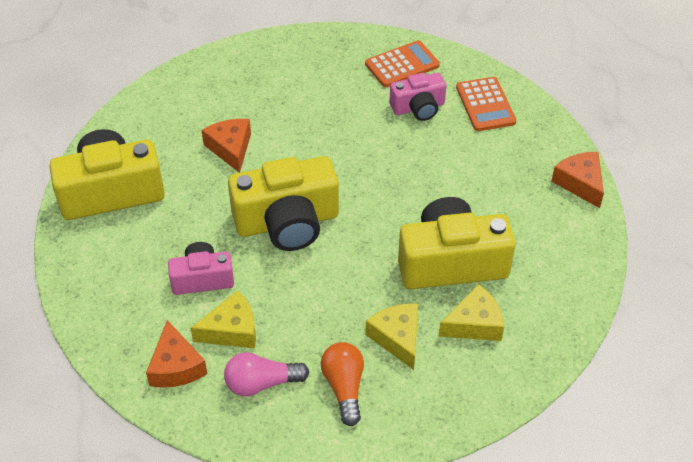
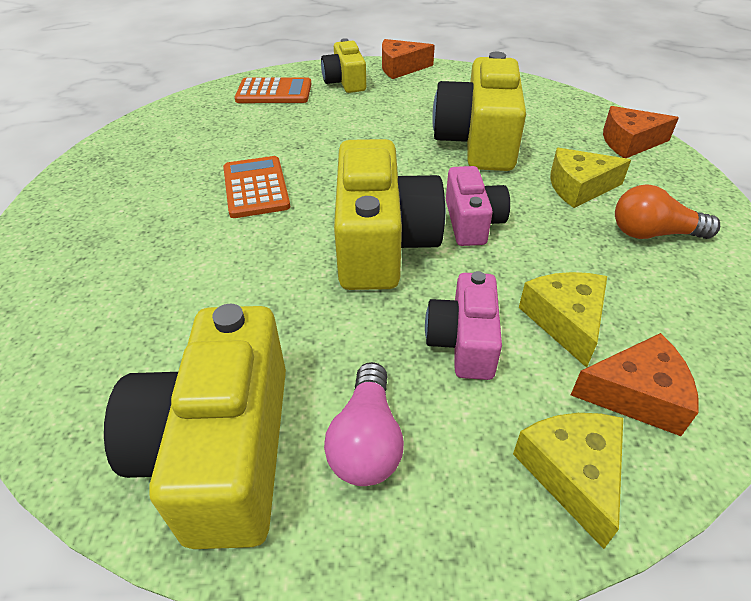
camera: 75 degrees left, 5 degrees down
orange cheese [202,119,251,173] -> orange cheese moved to [603,106,679,158]
pink light bulb [224,352,309,396] -> pink light bulb moved to [324,362,404,486]
orange calculator [365,40,440,87] -> orange calculator moved to [223,156,290,218]
pink camera [389,73,446,121] -> pink camera moved to [446,166,510,246]
yellow cheese [439,284,504,341] -> yellow cheese moved to [513,413,623,549]
none -> yellow camera [321,38,366,93]

